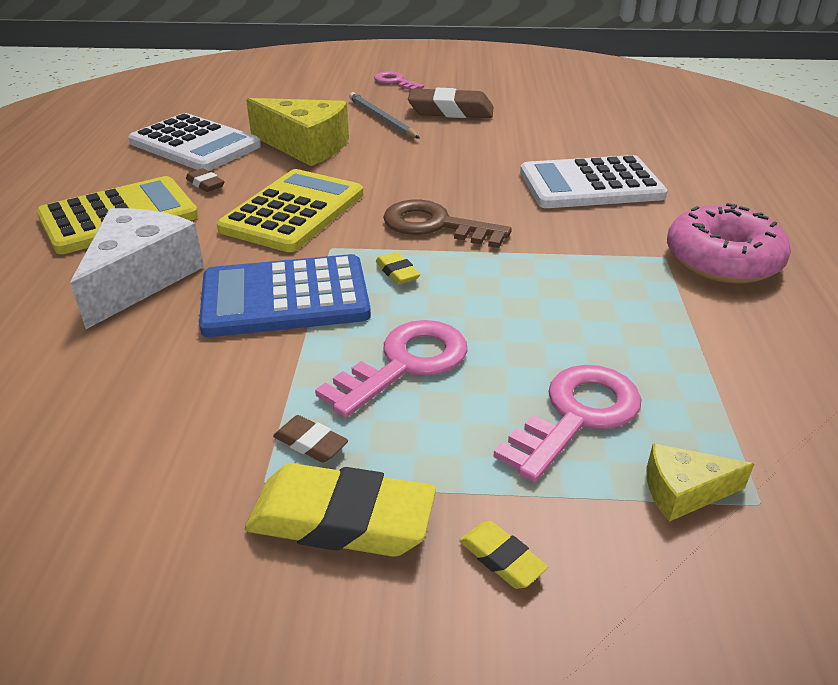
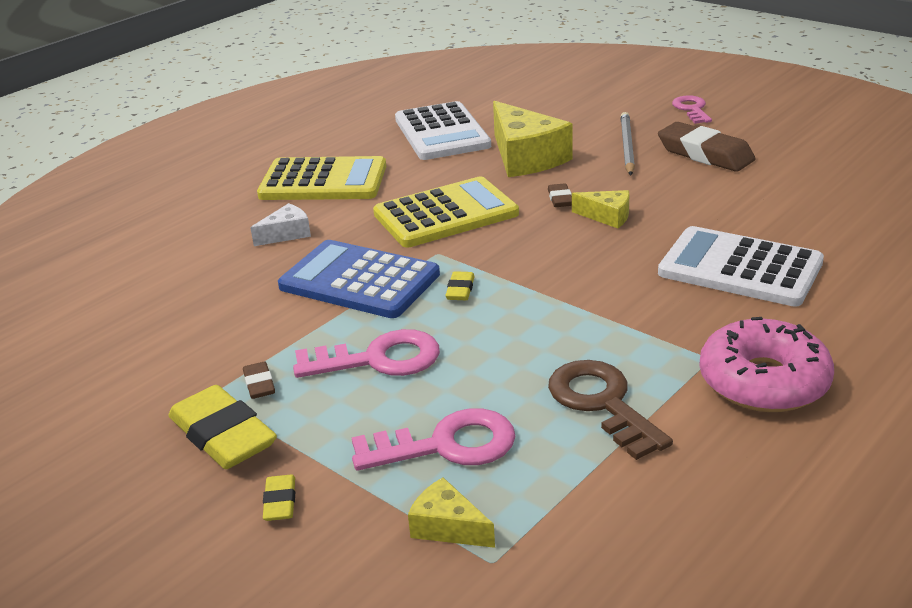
camera: 40 degrees right, 5 degrees down
white cheese [70,208,204,329] -> white cheese [250,203,311,246], size x0.50
brown eraser [186,168,225,192] -> brown eraser moved to [548,183,572,207]
brown key [383,199,512,248] -> brown key moved to [548,360,673,460]
none -> yellow cheese [572,190,630,228]

